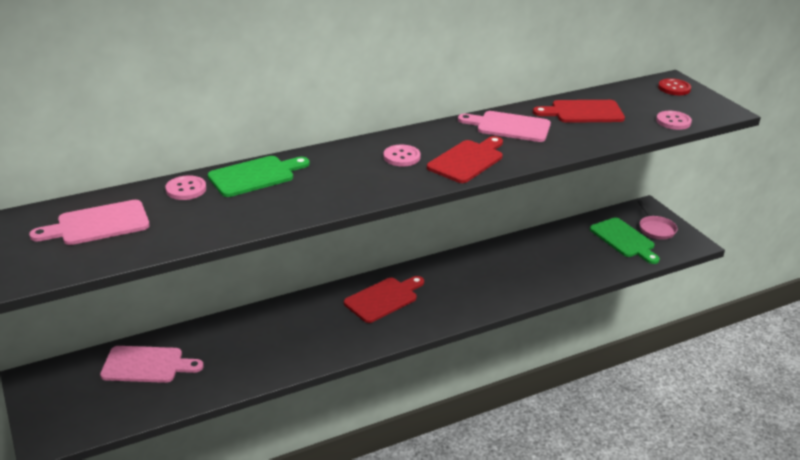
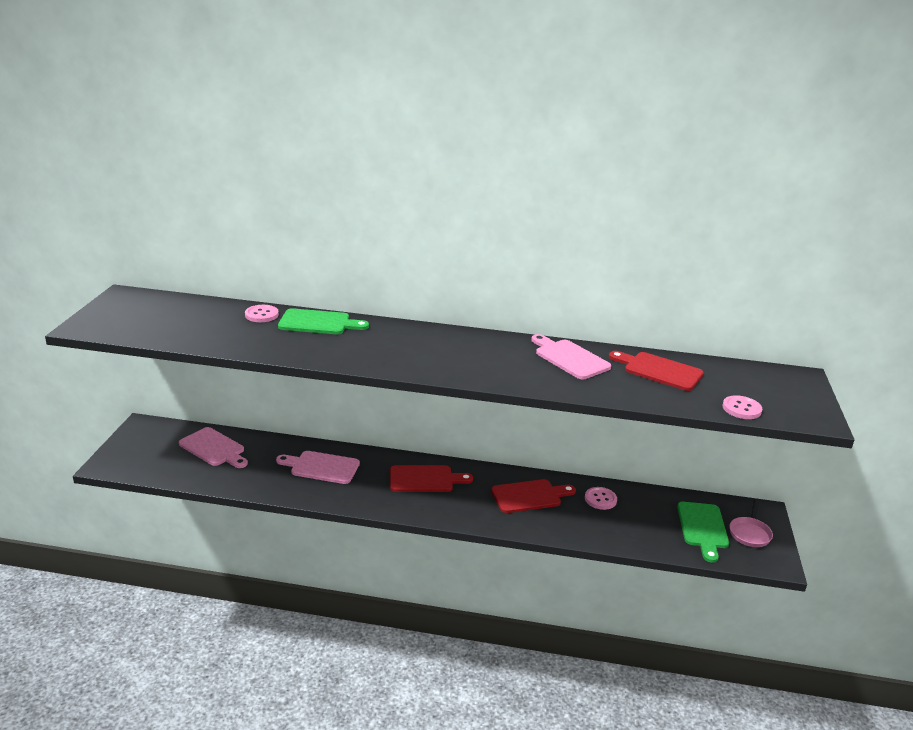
camera: 35 degrees right, 5 degrees down
pink cutting board [29,200,150,245] -> pink cutting board moved to [276,451,360,484]
pink button [384,145,421,166] -> pink button moved to [585,487,617,510]
red cutting board [427,136,503,183] -> red cutting board moved to [491,479,576,513]
red button [658,78,691,95] -> none

